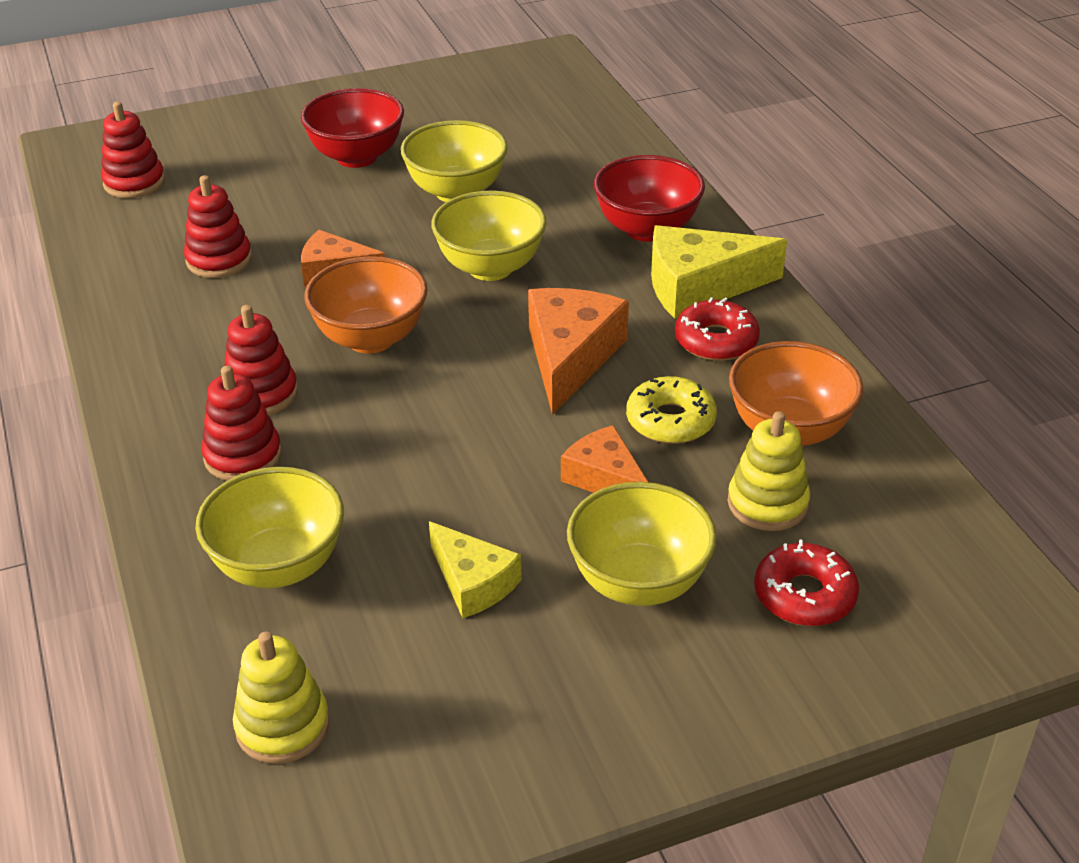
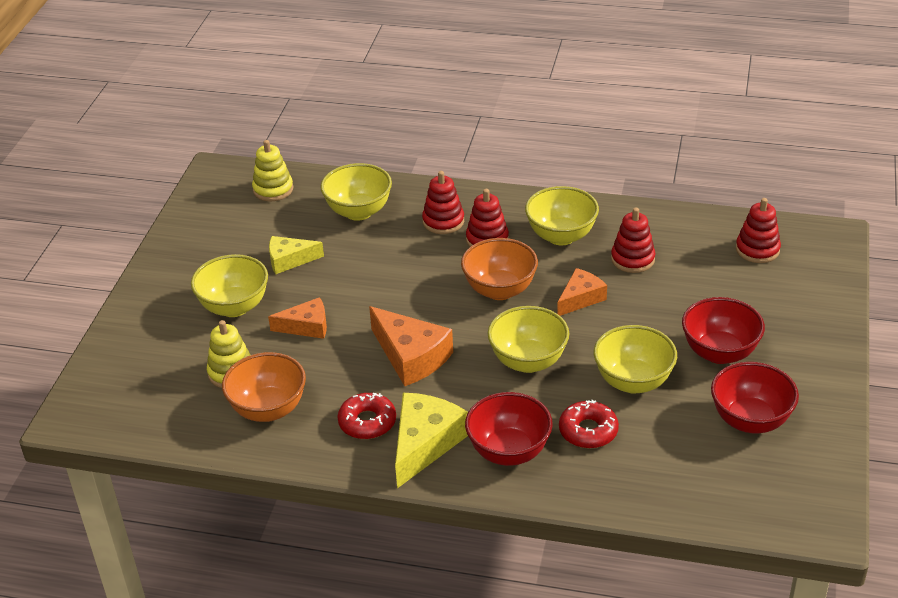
camera: 125 degrees right, 0 degrees up
yellow donut [626,376,717,444] -> none
red donut [754,539,859,626] -> red donut moved to [559,400,619,448]
none -> yellow bowl [525,186,599,245]
none -> red bowl [711,362,799,434]

